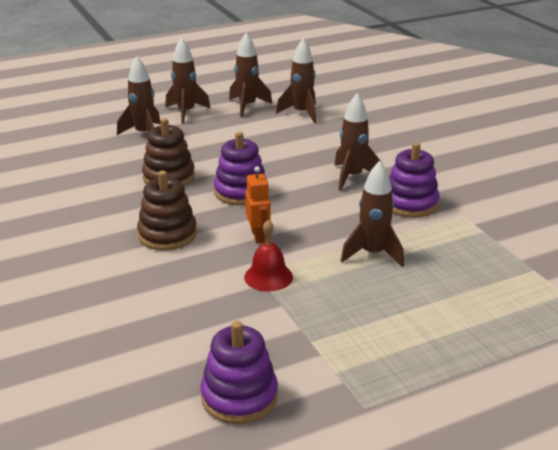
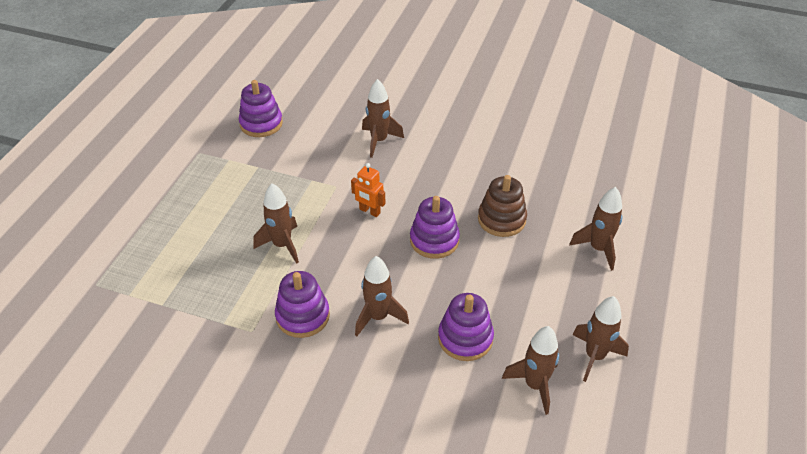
camera: 135 degrees right, 15 degrees up
brown stacking toy [137,171,197,250] -> none
brown rocket [165,37,210,124] -> brown rocket moved to [362,79,404,158]
red bell [244,220,293,292] -> none
none -> purple stacking toy [438,293,494,361]

